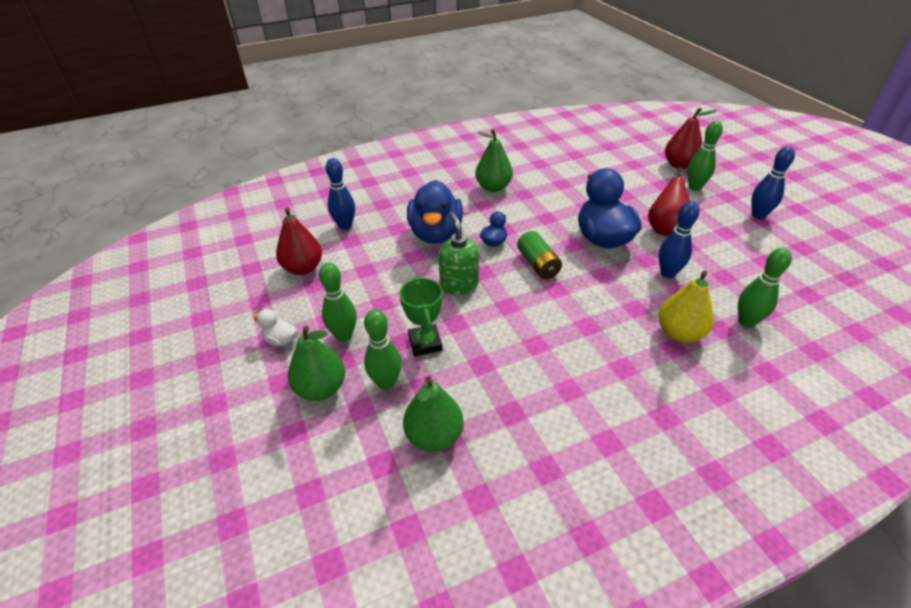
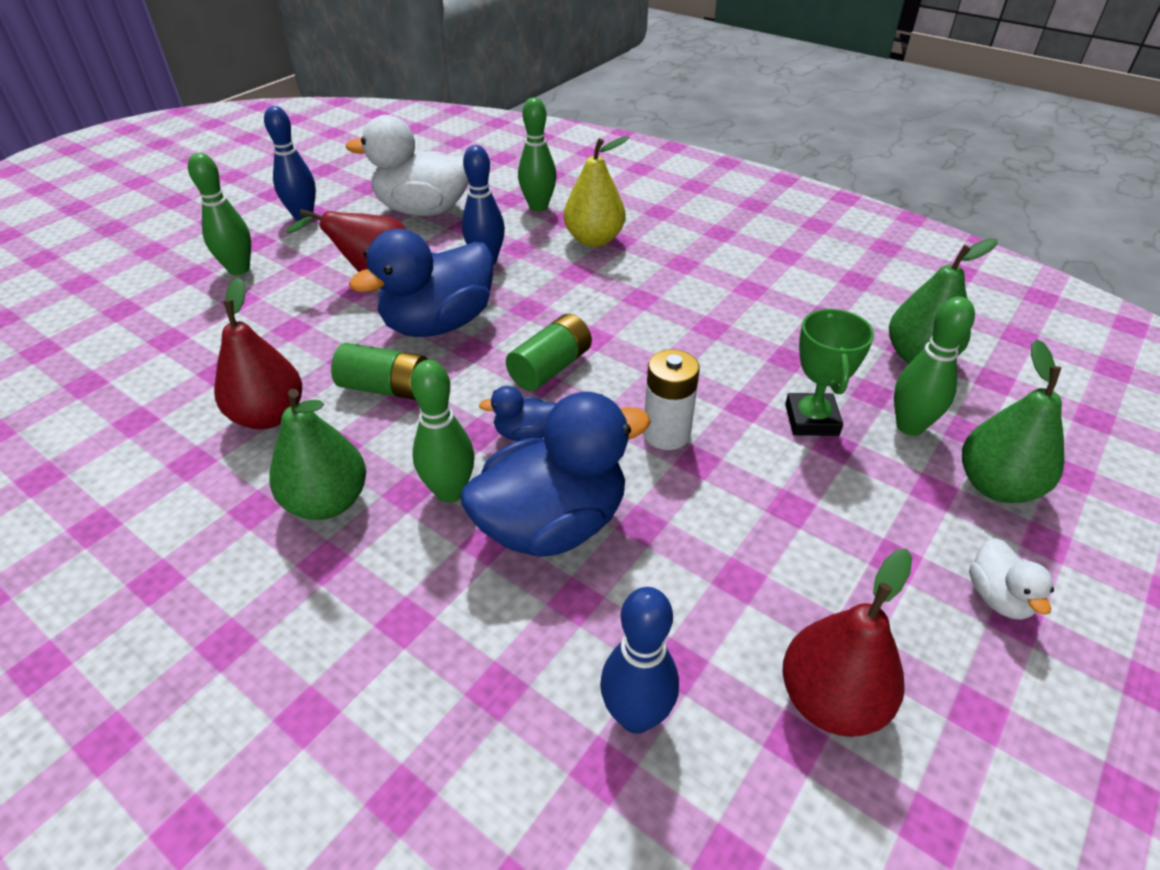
camera: 120 degrees left, 0 degrees up
green bowling pin [319,263,357,342] -> green bowling pin moved to [410,360,474,503]
green trophy [399,277,443,356] -> green trophy turned 45 degrees counterclockwise [785,308,874,436]
green soap dispenser [438,212,479,295] -> white battery [643,349,700,450]
red pear [665,108,717,169] -> red pear moved to [214,278,302,430]
none -> green battery [331,343,427,400]
none -> white duck [346,115,469,216]

